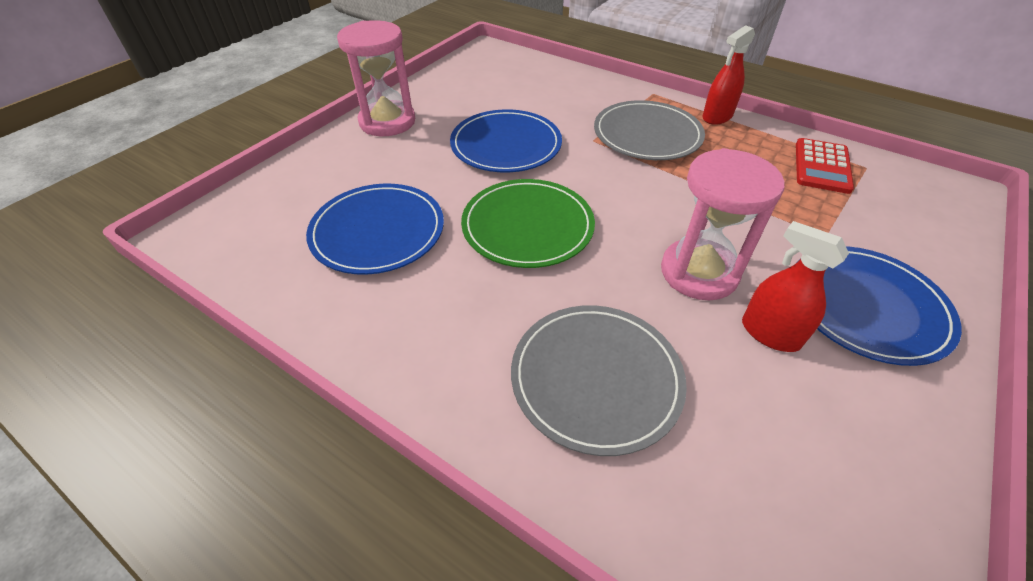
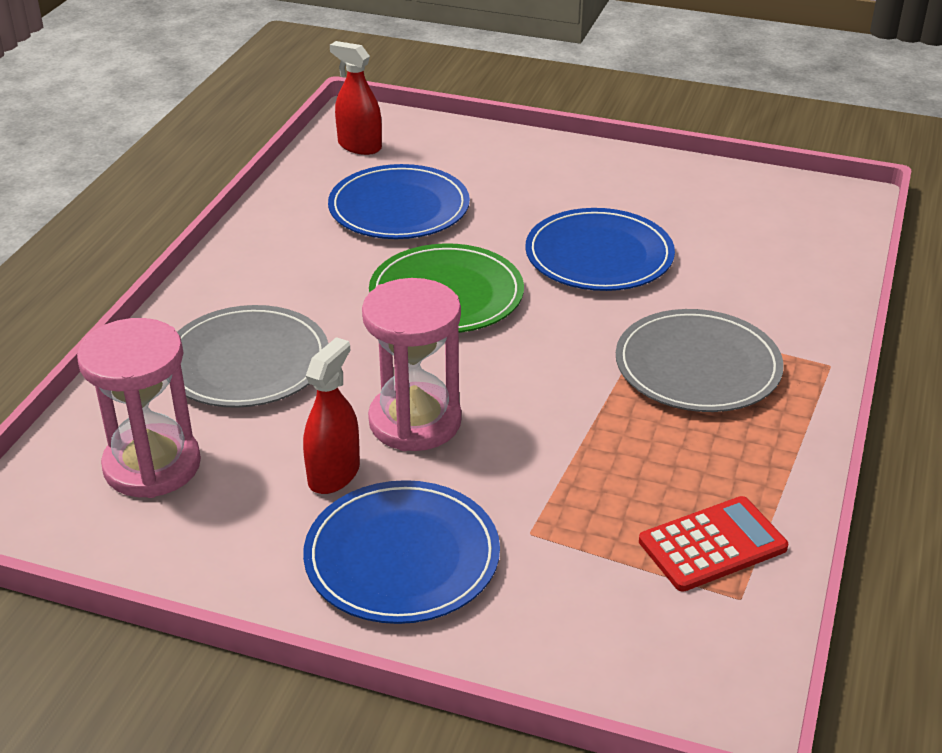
camera: 75 degrees right, 10 degrees down
pink hourglass [337,20,415,136] -> pink hourglass moved to [77,318,201,498]
red spray bottle [702,25,755,125] -> red spray bottle moved to [330,41,382,155]
red calculator [796,138,854,194] -> red calculator turned 150 degrees clockwise [639,496,788,592]

